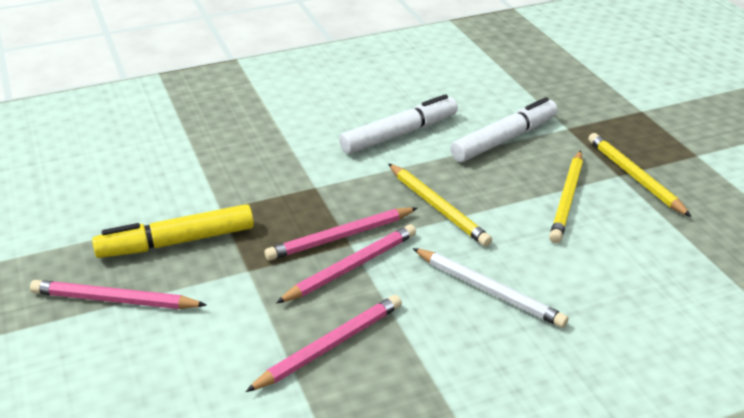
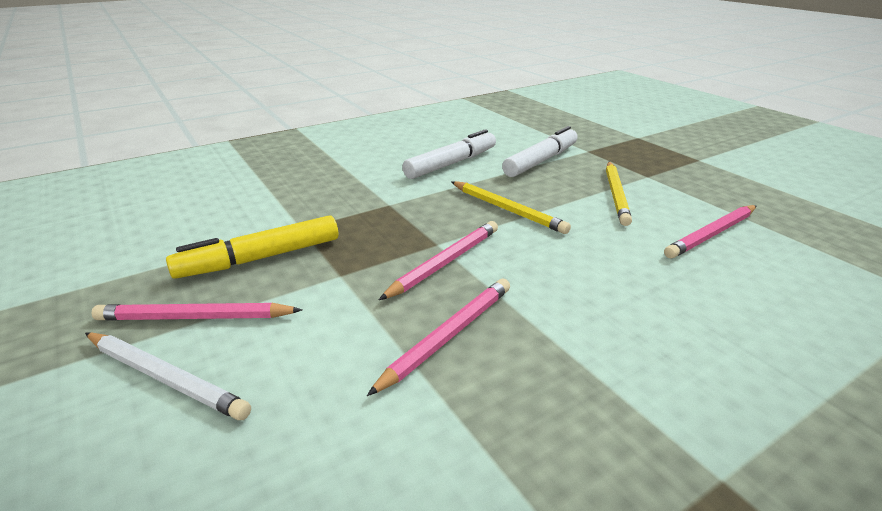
camera: 10 degrees left, 5 degrees down
pink pencil [264,207,417,261] -> pink pencil moved to [664,205,757,259]
white pencil [412,248,568,328] -> white pencil moved to [85,332,251,420]
yellow pencil [588,133,692,217] -> none

